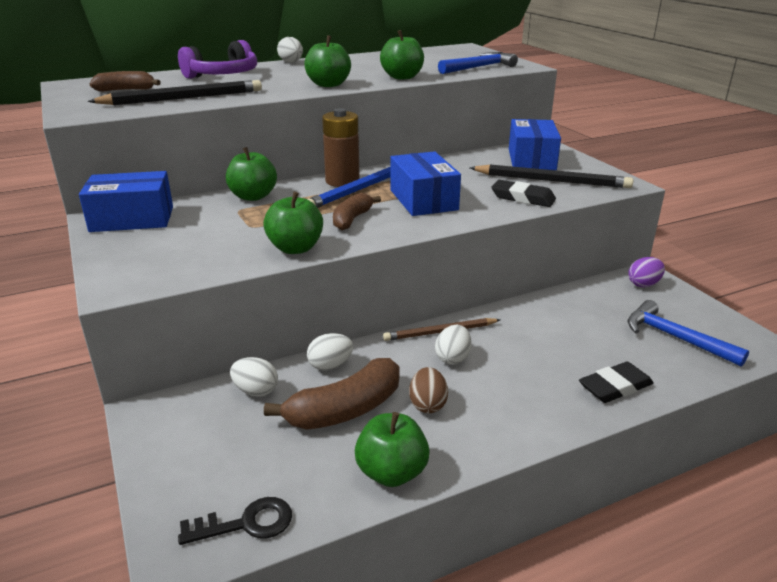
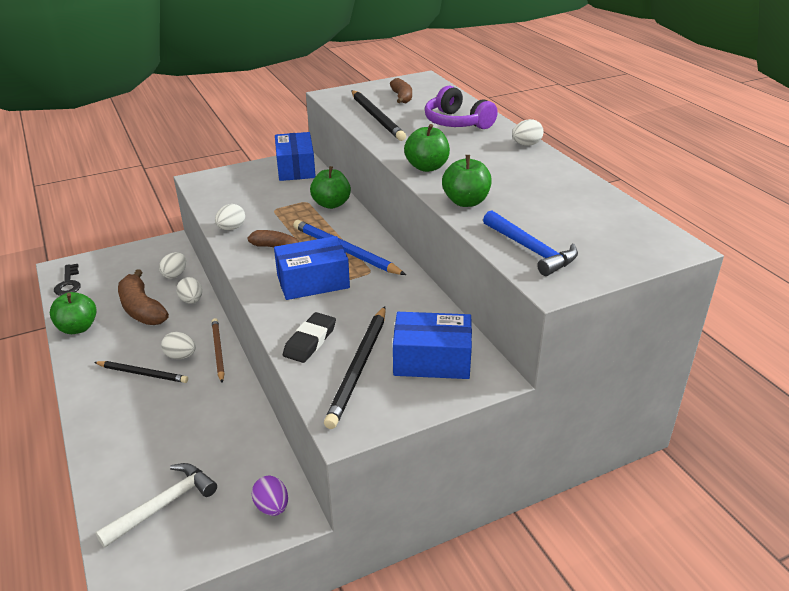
camera: 90 degrees right, 5 degrees up
green apple [263,192,323,254] -> white egg [215,204,245,230]
brown battery [322,108,360,187] -> none
brown egg [409,367,448,413] -> none
black eraser [579,362,654,403] -> none
blue hammer [627,300,749,367] -> white hammer [95,463,217,548]
none -> black pencil [94,361,188,383]

